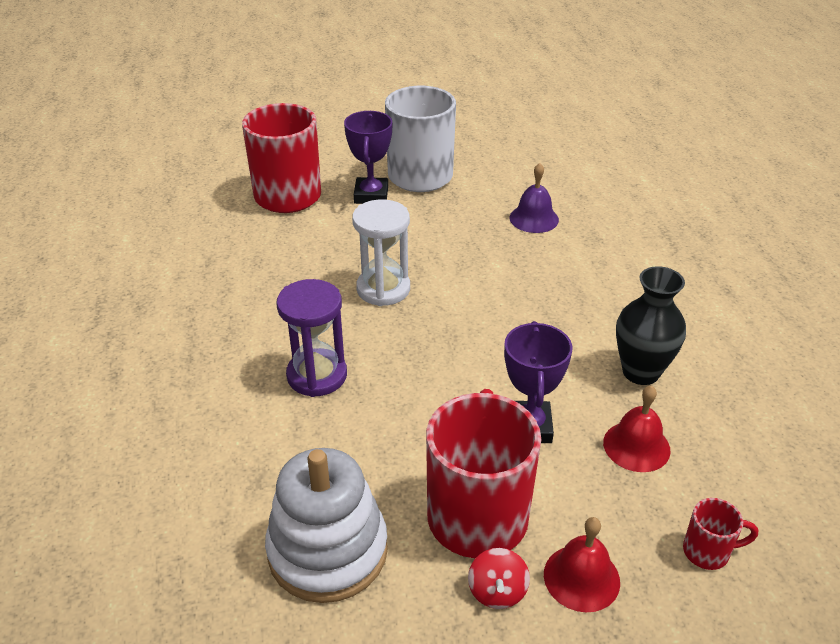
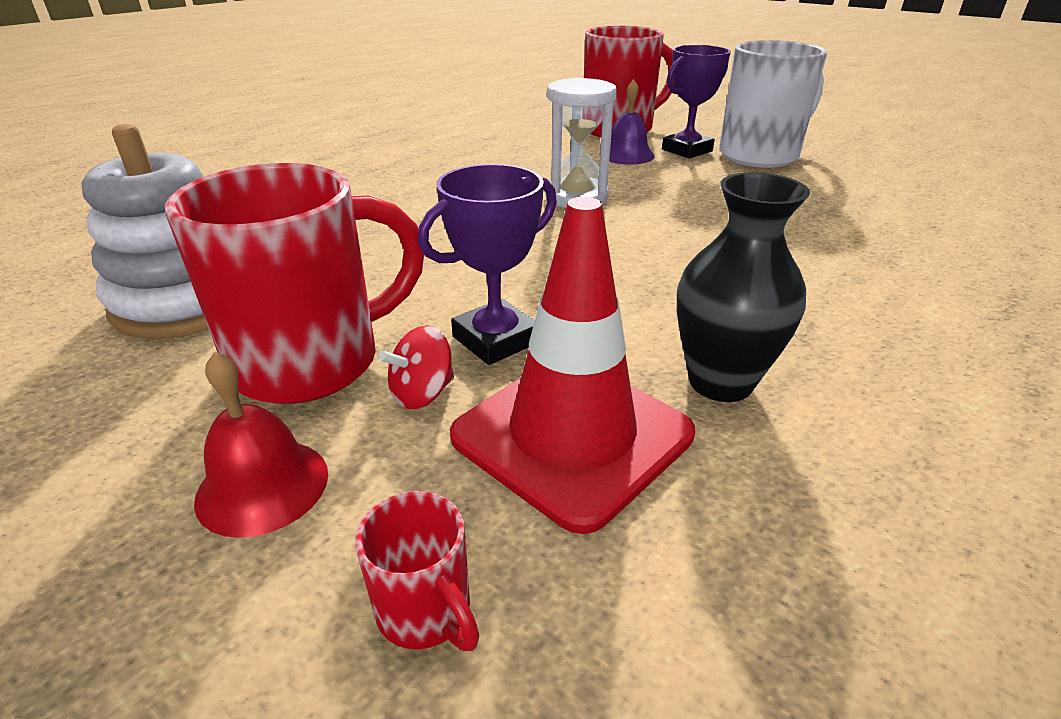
camera: 50 degrees right, 5 degrees down
purple hourglass [276,279,347,397] -> none
red spinning top [468,548,530,609] -> red spinning top moved to [379,325,454,409]
purple bell [510,163,559,233] -> purple bell moved to [609,79,655,165]
red bell [603,385,671,472] -> red traffic cone [450,197,695,534]

